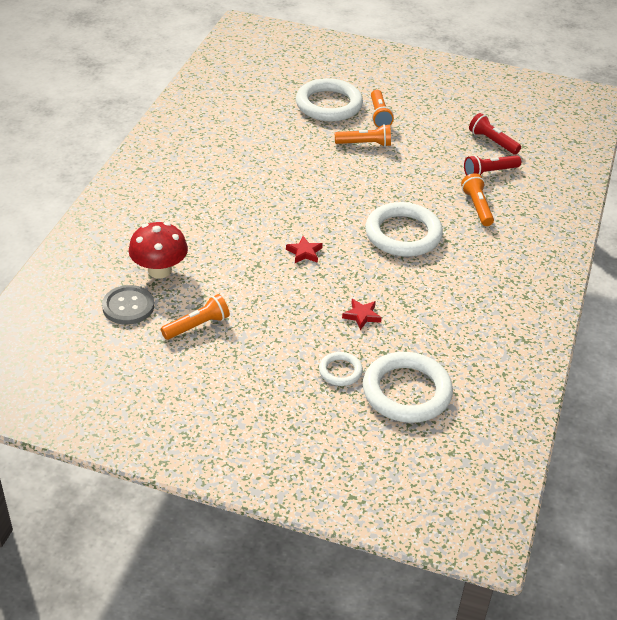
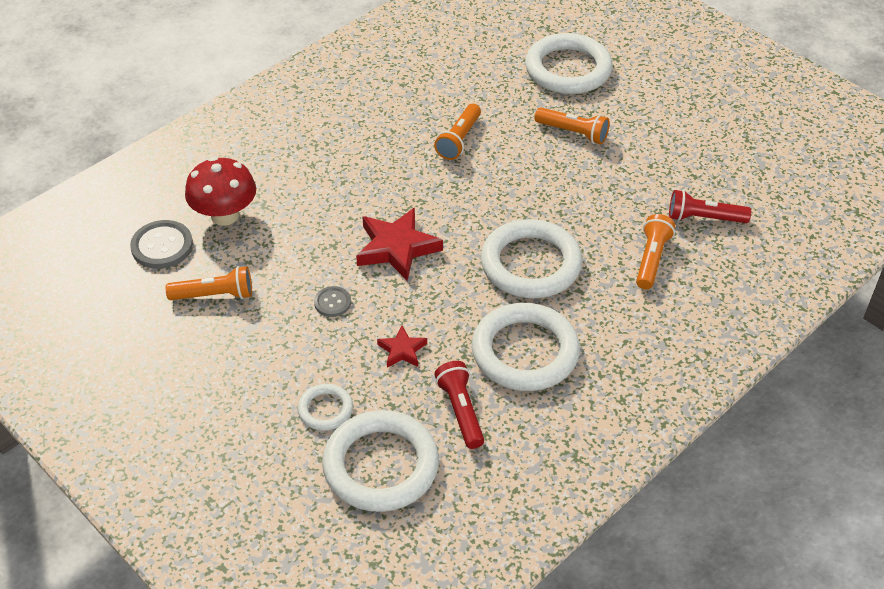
camera: 30 degrees right, 5 degrees up
red star [286,236,323,263] -> red star [356,208,443,281], size x1.88
orange flashlight [371,90,394,128] -> orange flashlight moved to [434,104,481,160]
red flashlight [469,113,521,154] -> red flashlight moved to [435,361,484,449]
none -> grey button [314,286,351,317]
none -> white ring [472,303,580,391]

